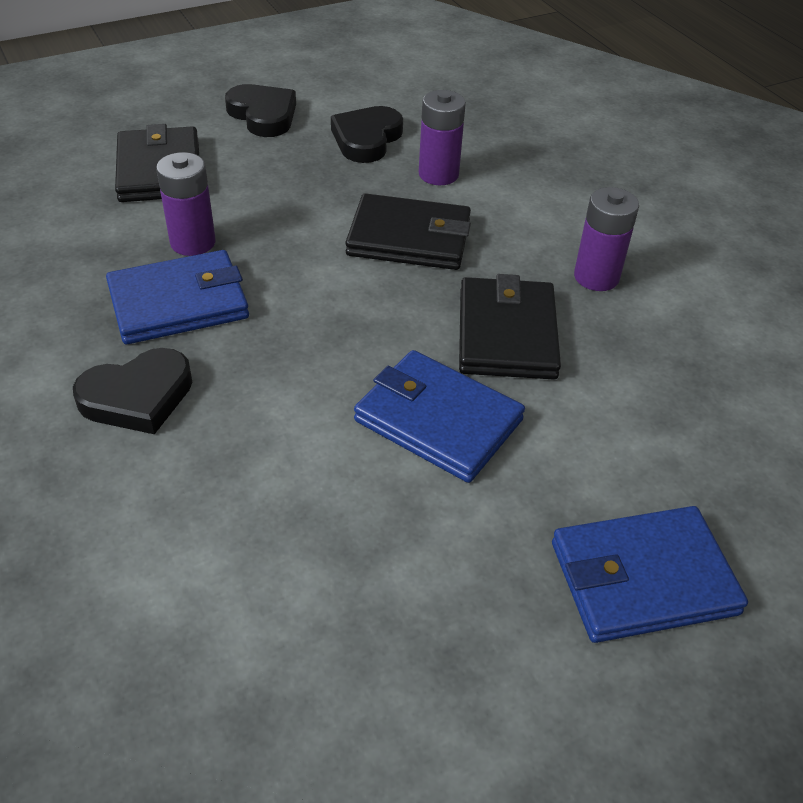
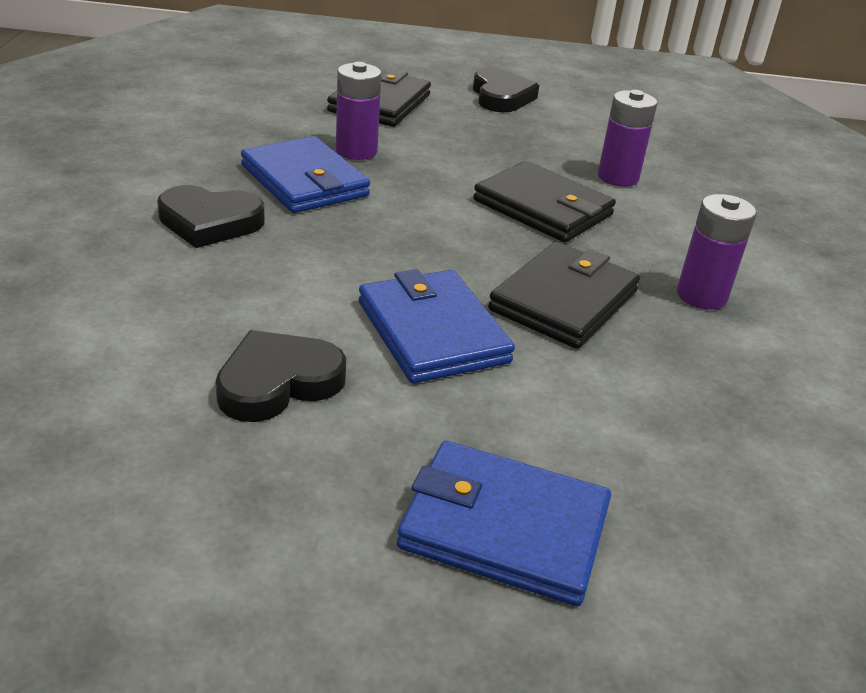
camera: 30 degrees right, 10 degrees down
blue wallet [106,250,249,344] -> blue wallet turned 45 degrees clockwise [241,136,370,213]
black heart [331,106,403,163] -> black heart moved to [215,330,346,422]

